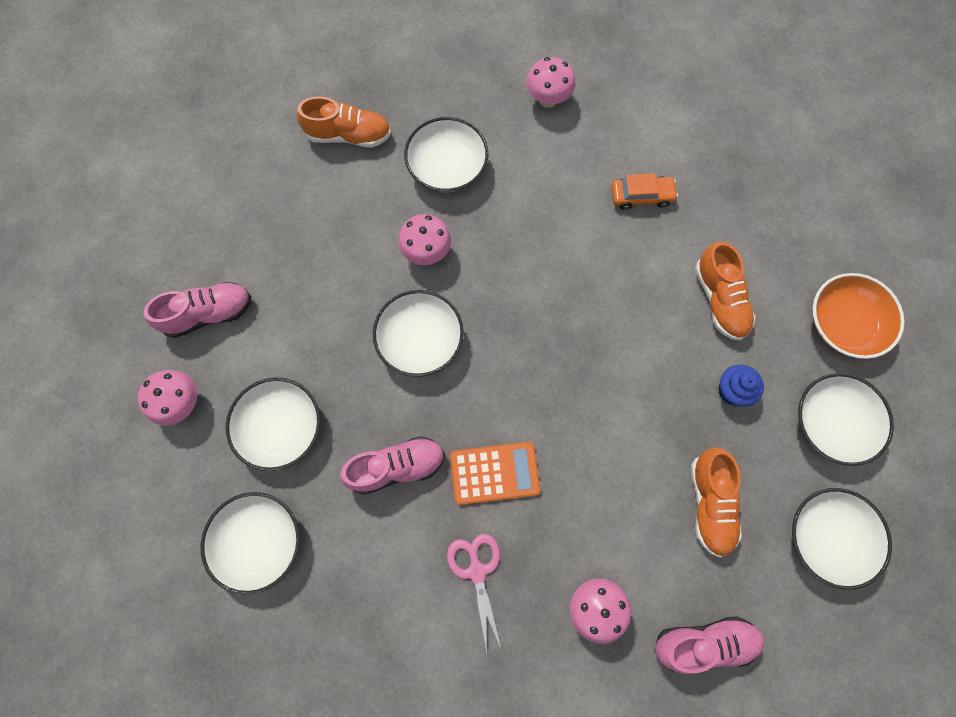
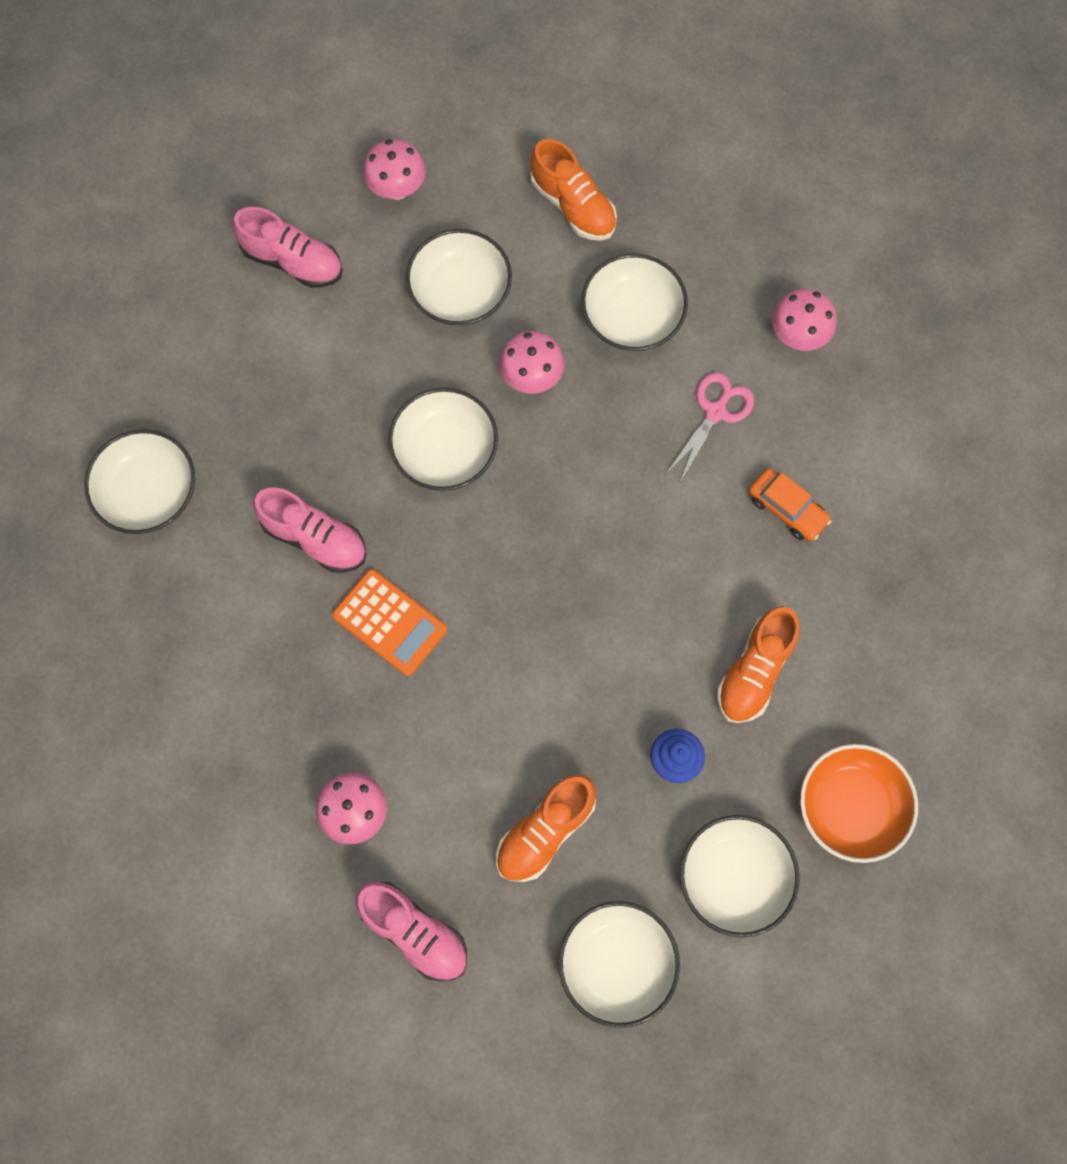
camera: 45 degrees right, 0 degrees up
pink mushroom [138,370,197,426] -> pink mushroom moved to [363,139,425,200]
white bowl [226,378,320,471] -> white bowl moved to [406,229,512,325]
pink scissors [447,533,501,652] -> pink scissors moved to [666,372,754,482]

